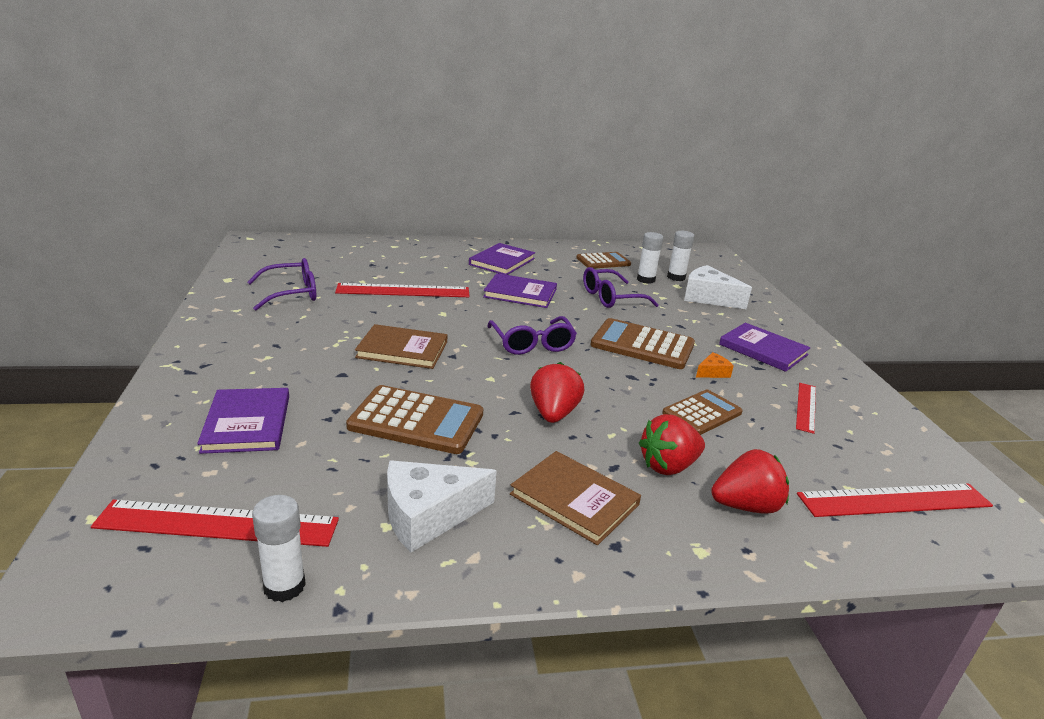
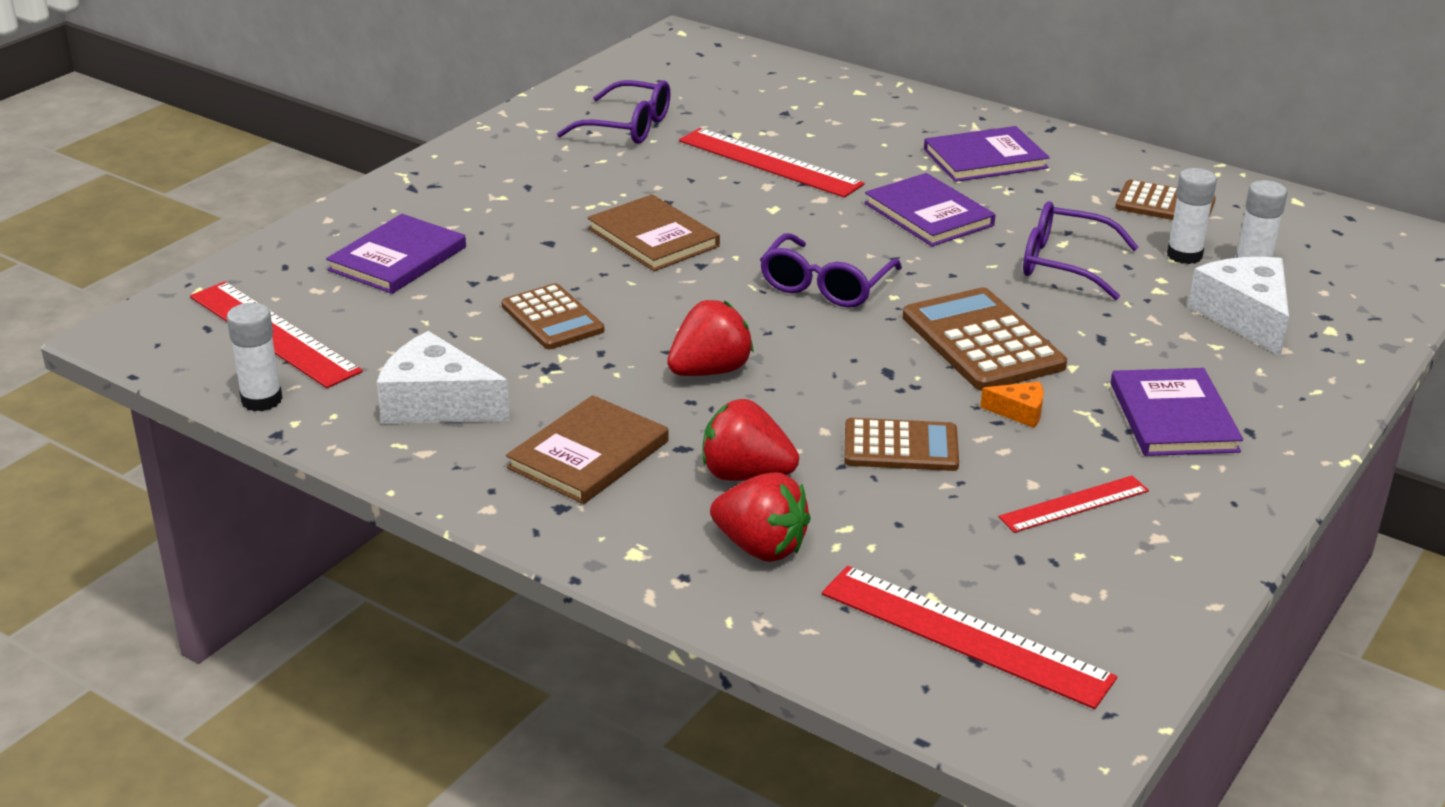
camera: 45 degrees right, 5 degrees up
brown calculator [346,385,483,454] -> brown calculator [502,283,604,349], size x0.66
brown book [510,451,641,545] -> brown book turned 45 degrees clockwise [506,395,669,504]

